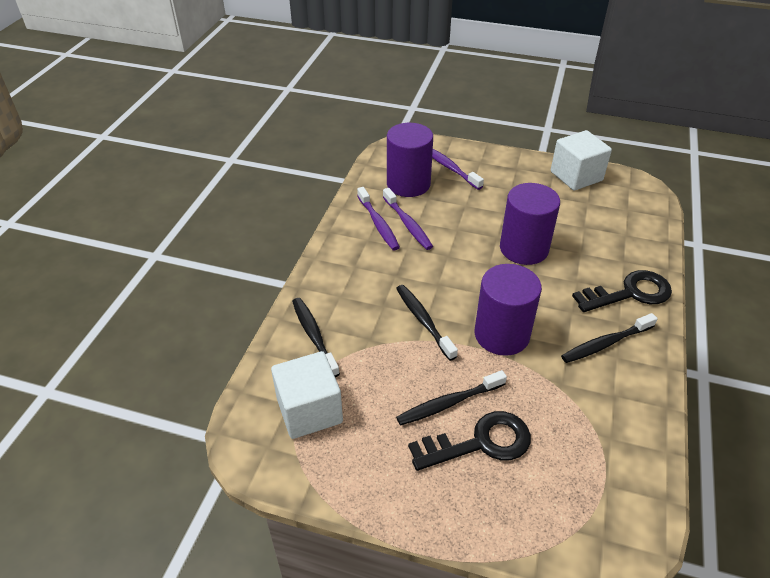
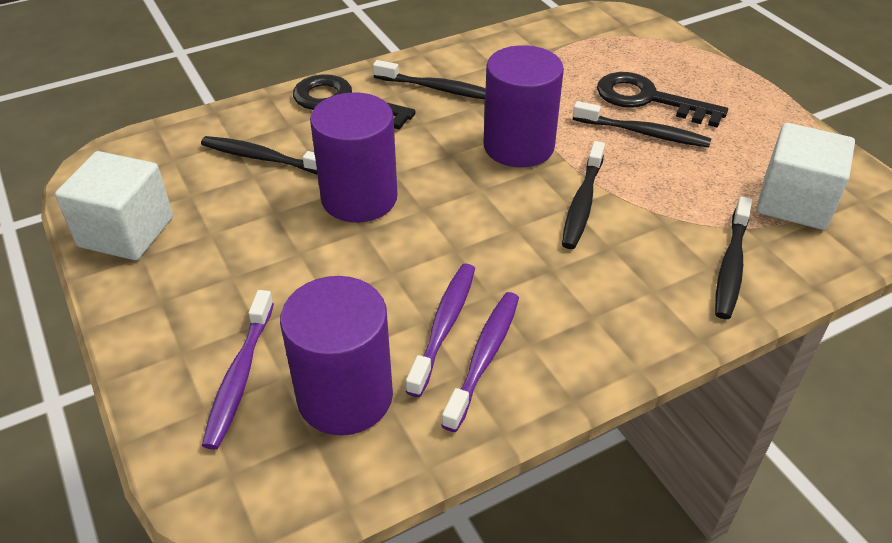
camera: 135 degrees left, 0 degrees up
none -> black toothbrush [201,136,318,175]

